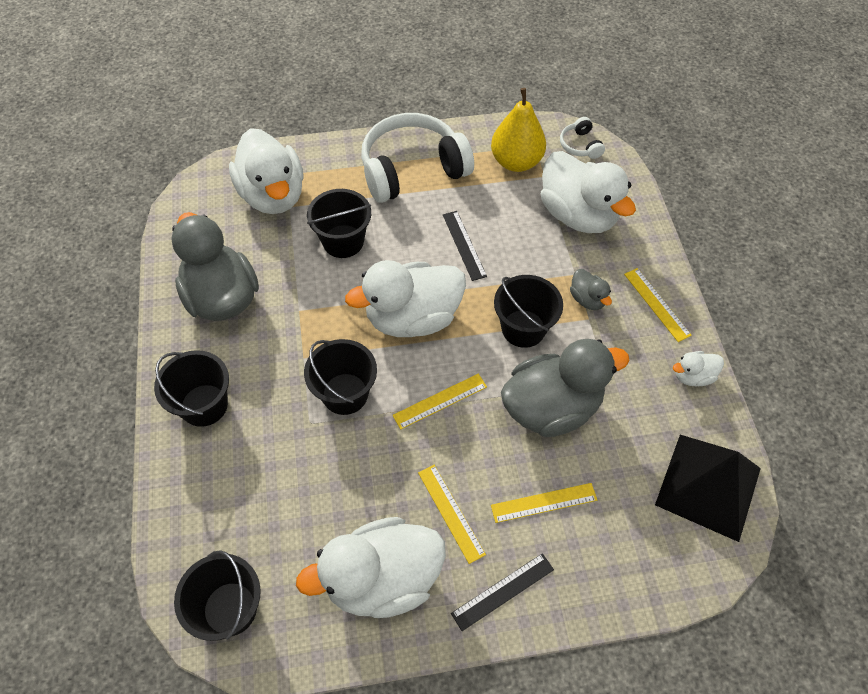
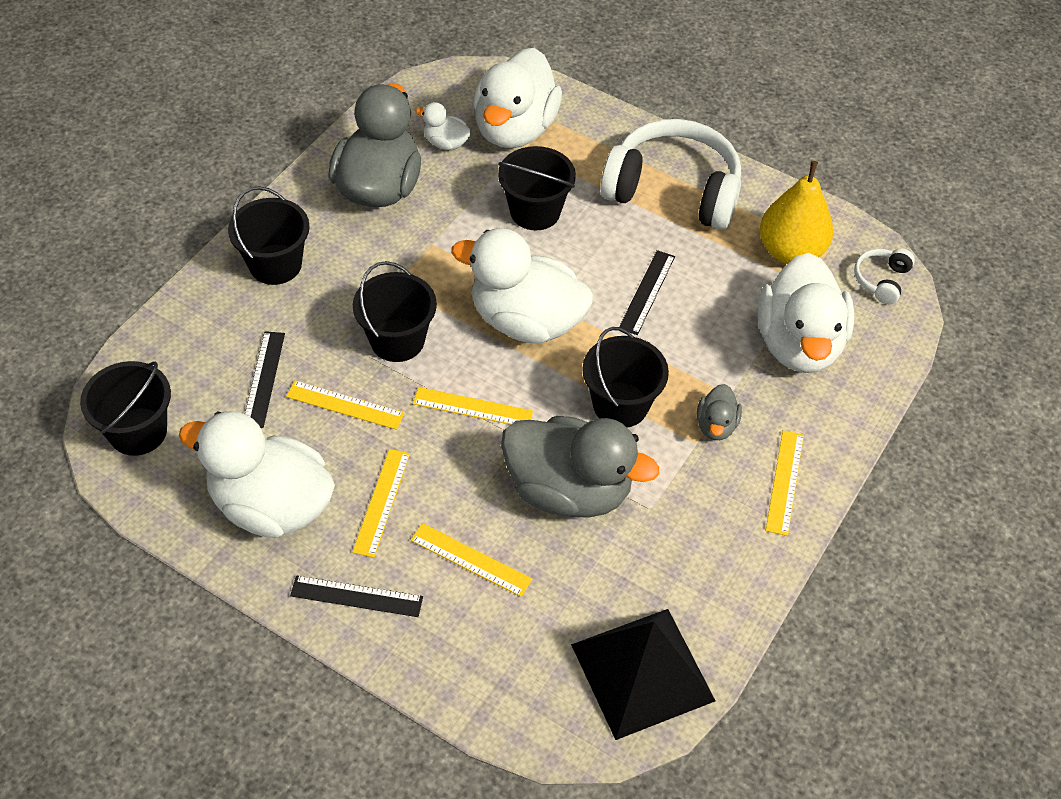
camera: 40 degrees right, 5 degrees down
white duck [673,351,724,386] -> white duck moved to [416,102,471,150]
none -> black ruler [245,331,285,428]
none -> yellow ruler [286,380,405,430]

